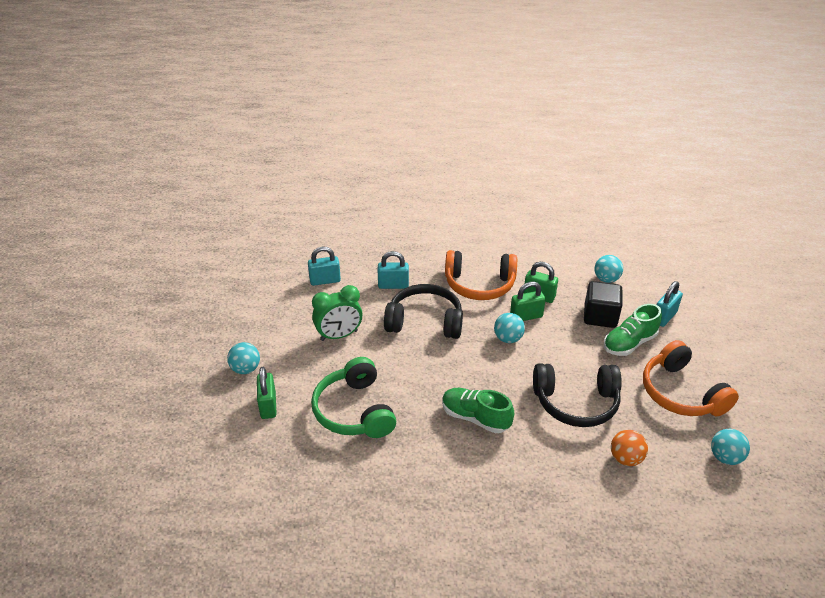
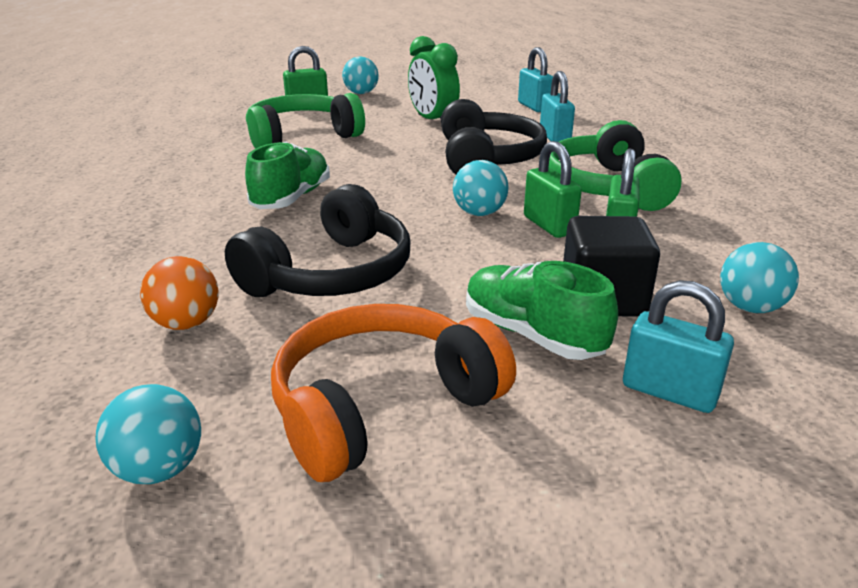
camera: 80 degrees right, 10 degrees down
orange headphones [445,250,517,300] -> green headphones [549,120,682,211]
black headphones [533,363,622,427] -> black headphones turned 135 degrees counterclockwise [225,184,410,297]

